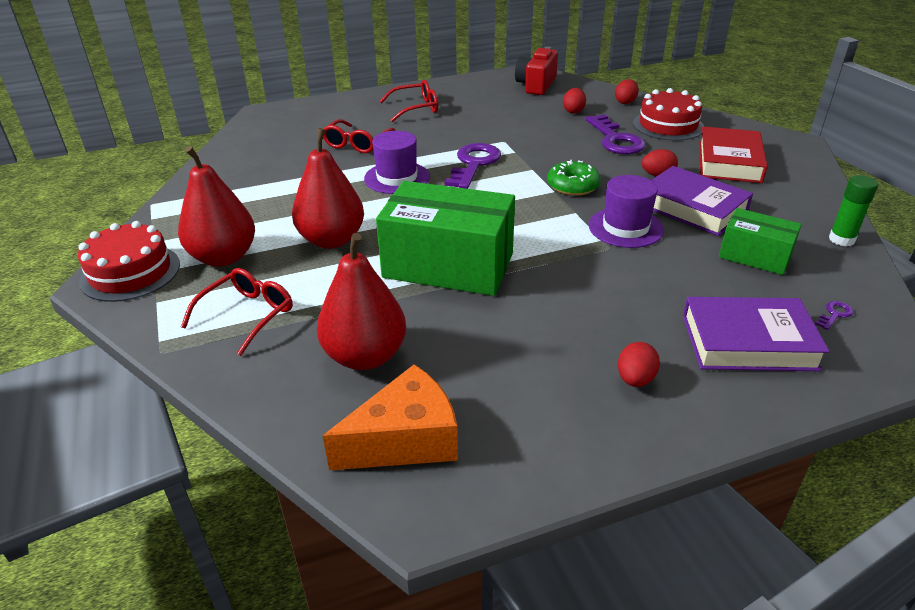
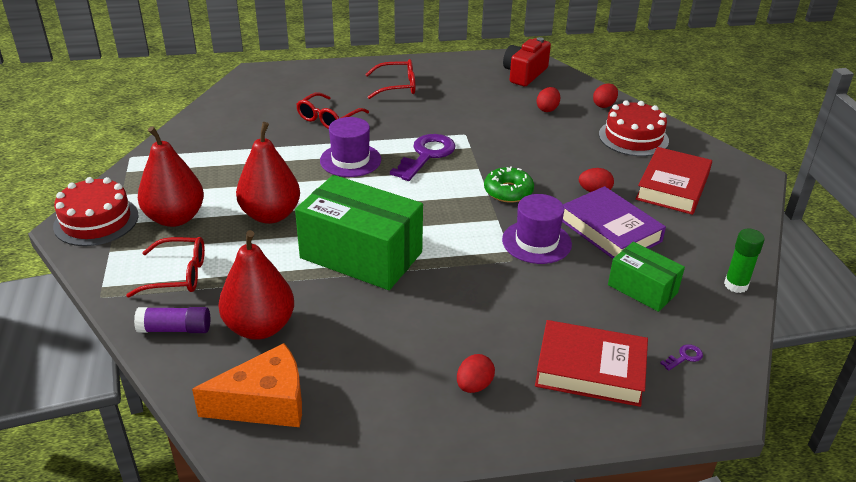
camera: 10 degrees right, 0 degrees up
red glasses [181,268,293,356] -> red glasses turned 45 degrees clockwise [126,237,205,297]
purple key [586,114,646,154] -> none
purple book [683,297,830,371] -> red book [535,320,648,407]
none -> purple glue stick [134,307,210,333]

